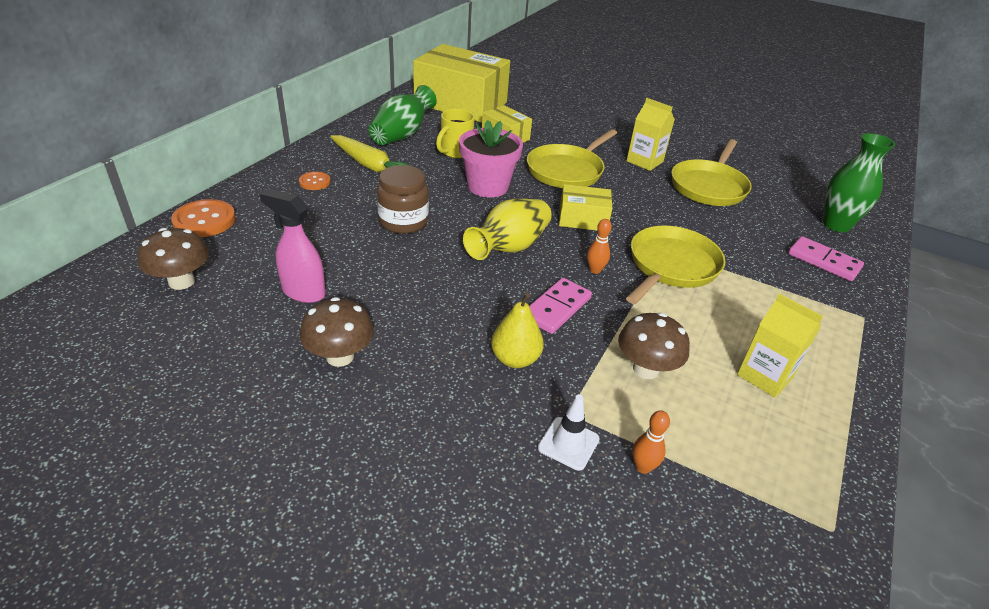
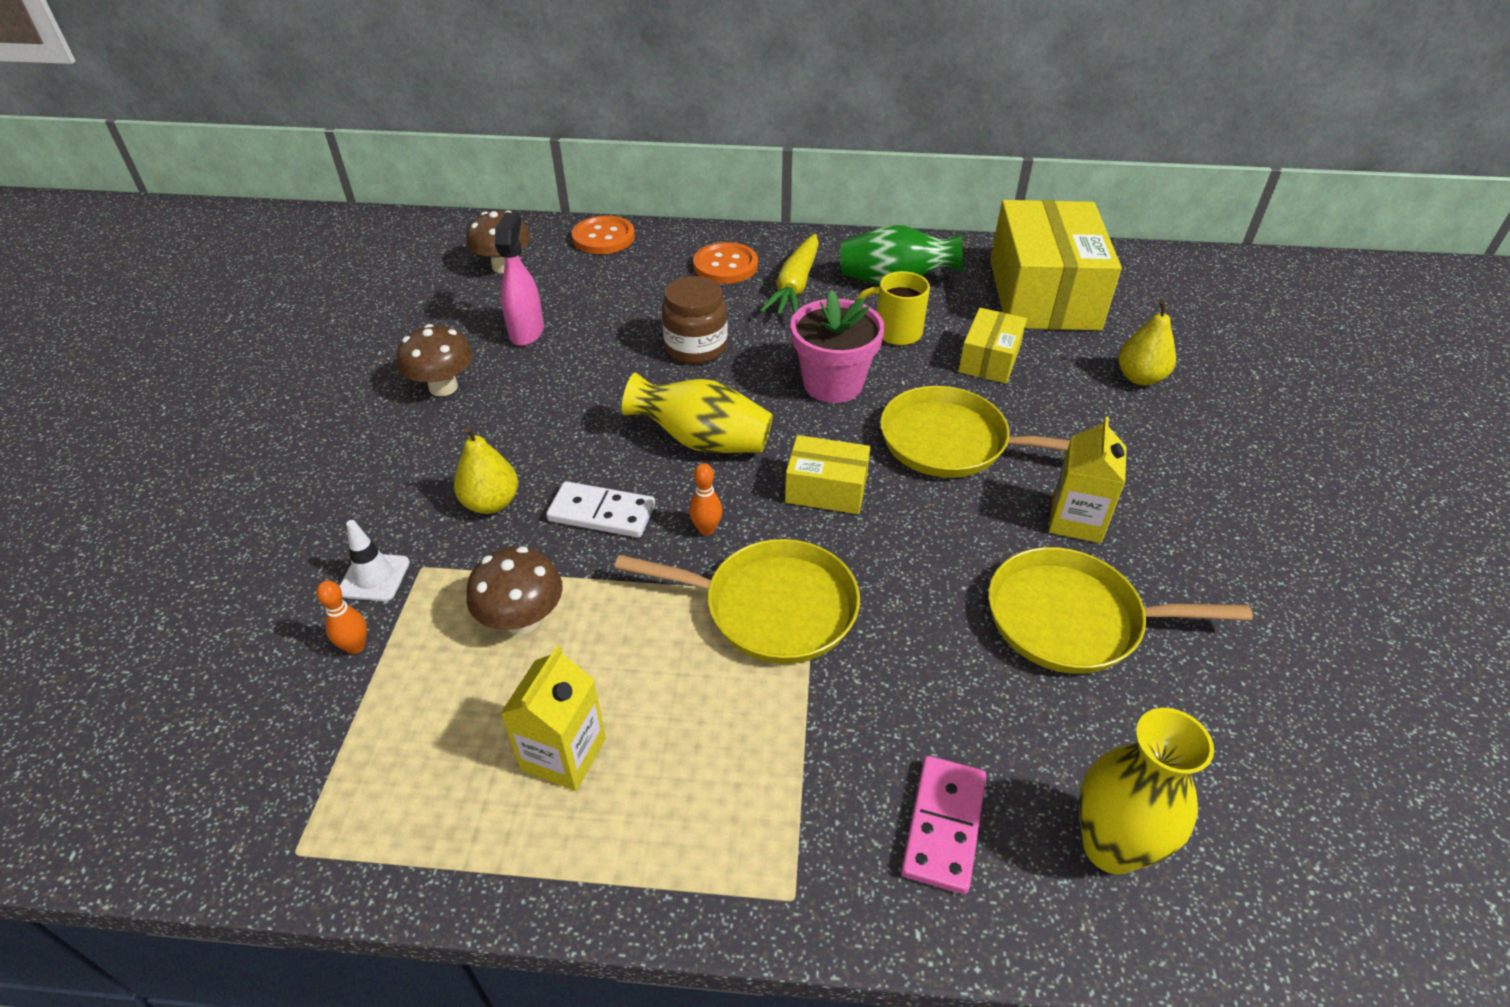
camera: 70 degrees right, 5 degrees up
orange button [299,171,331,190] -> orange button [693,242,758,284], size x1.73
pink domino [530,278,592,334] -> white domino [546,481,655,538]
yellow box [559,184,612,231] -> yellow box turned 60 degrees counterclockwise [785,435,870,514]
green vase [823,133,895,232] -> yellow vase [1079,708,1214,874]
none -> yellow pear [1118,300,1176,386]

